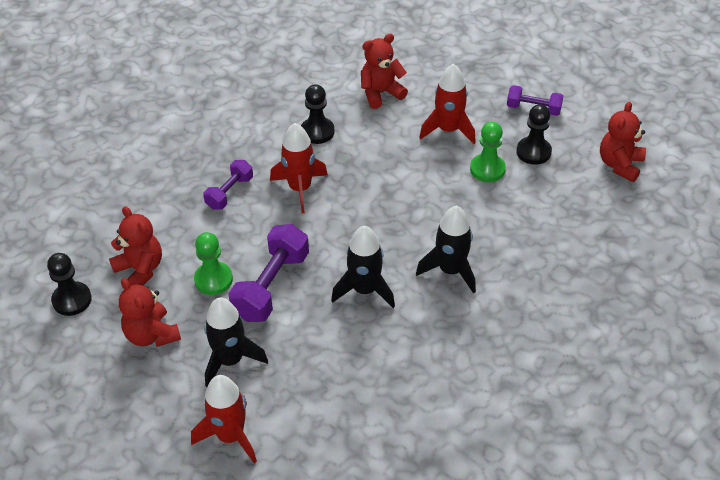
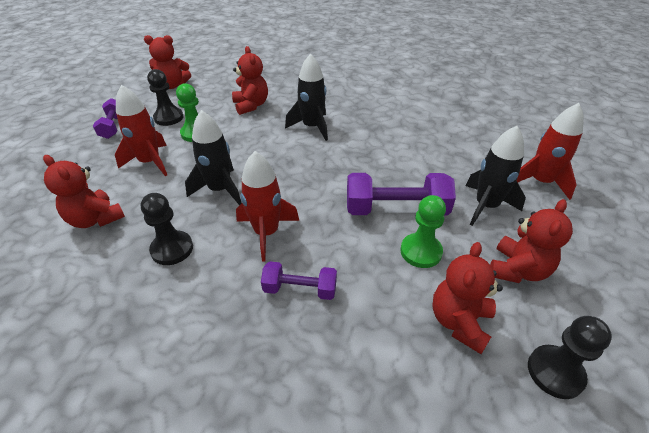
camera: 115 degrees left, 5 degrees down
black rocket [331,226,395,308] -> black rocket moved to [185,110,242,206]
none -> red teddy bear [232,46,268,115]

